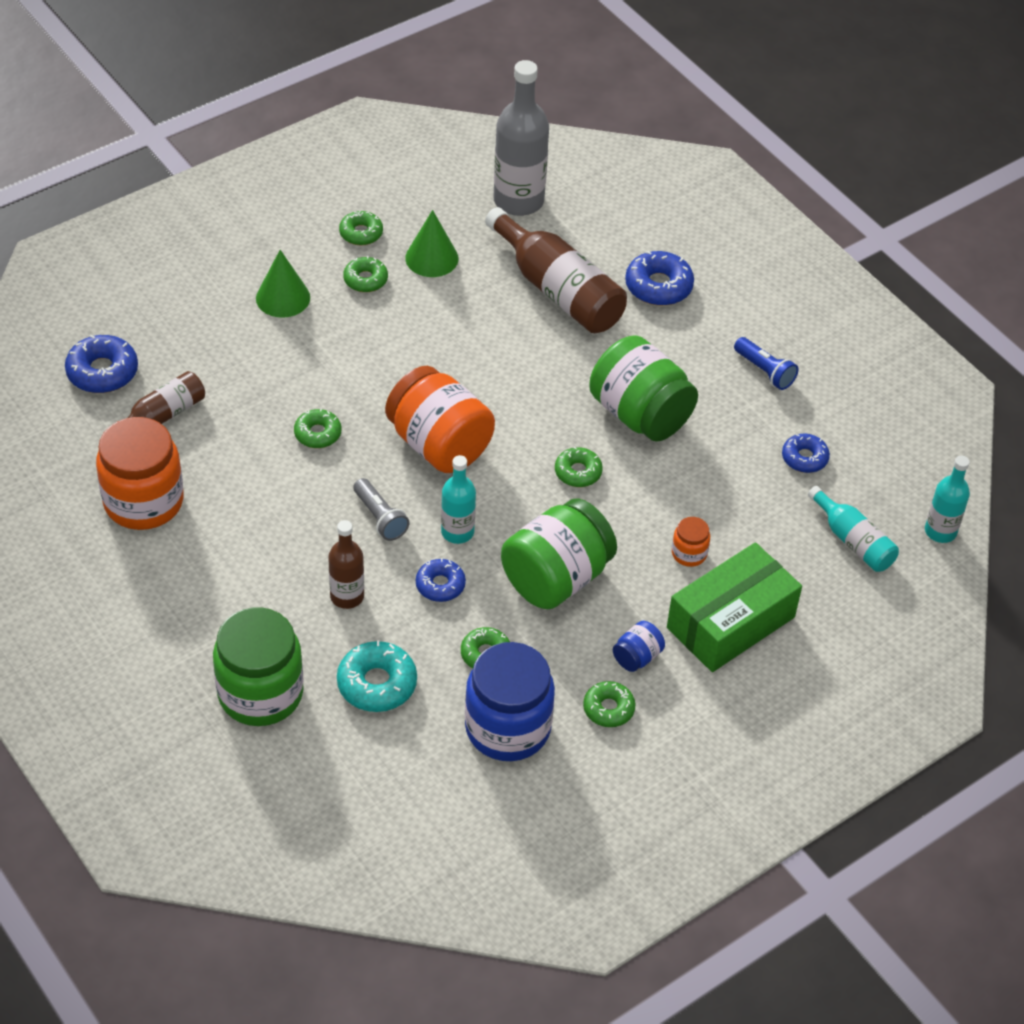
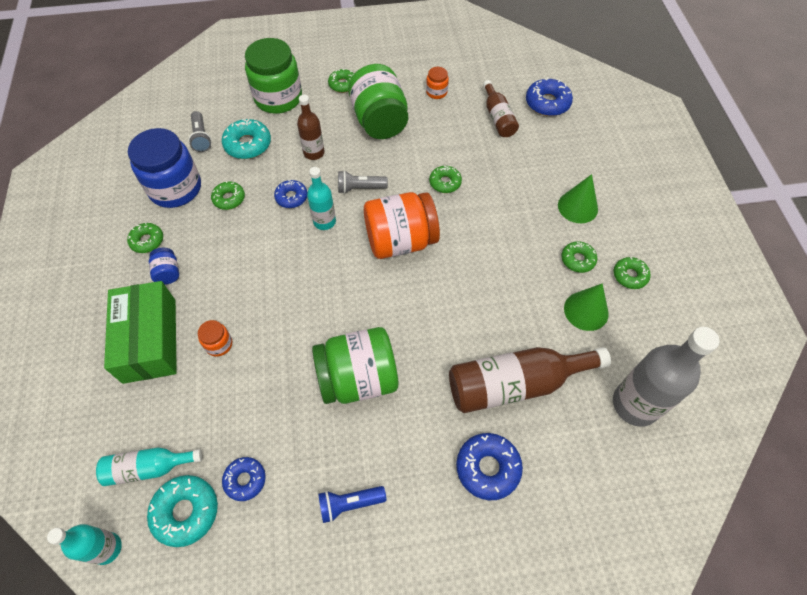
camera: 120 degrees right, 10 degrees up
orange jar [96,417,184,530] -> orange jar [426,67,449,99], size x0.45
green jar [501,499,617,609] -> green jar moved to [348,64,408,139]
green donut [555,447,603,487] -> green donut moved to [328,68,354,93]
none -> turquoise donut [147,475,218,547]
none -> grey flashlight [188,111,212,152]

